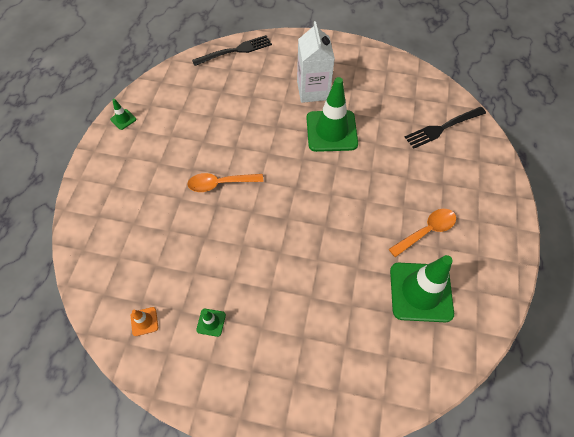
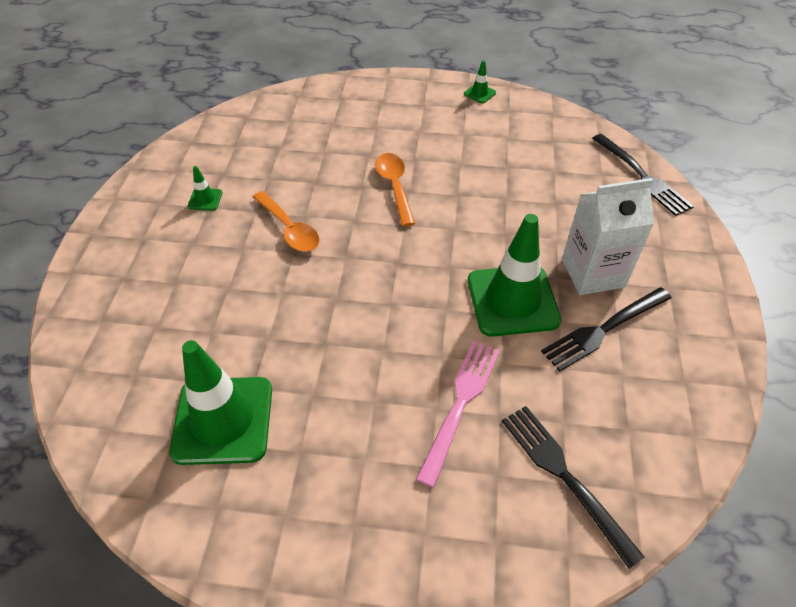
camera: 85 degrees right, 10 degrees down
orange traffic cone [131,307,158,336] -> none
orange spoon [389,209,456,257] -> orange spoon moved to [253,191,320,252]
none -> pink fork [416,340,500,487]
none -> black fork [541,287,672,372]

